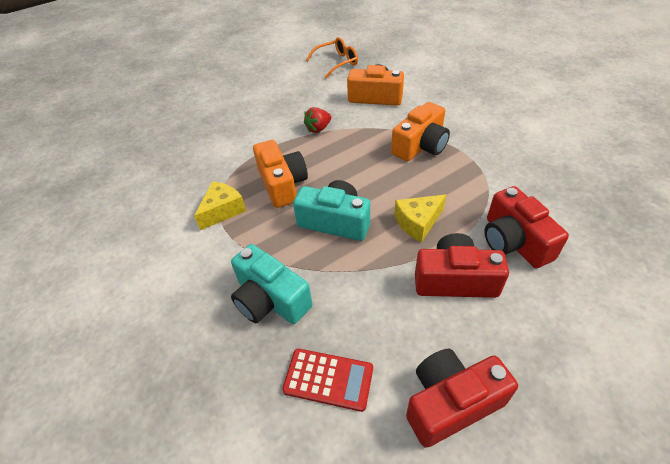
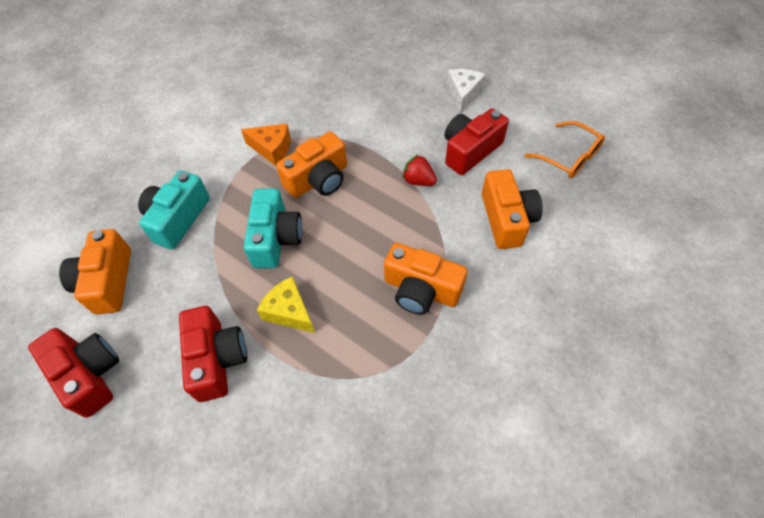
camera: 70 degrees right, 10 degrees up
yellow cheese [194,181,246,230] -> orange cheese [241,124,291,166]
red calculator [282,349,373,412] -> orange camera [59,229,131,314]
red camera [484,186,569,268] -> red camera moved to [445,108,509,175]
none -> white cheese [447,69,486,113]

